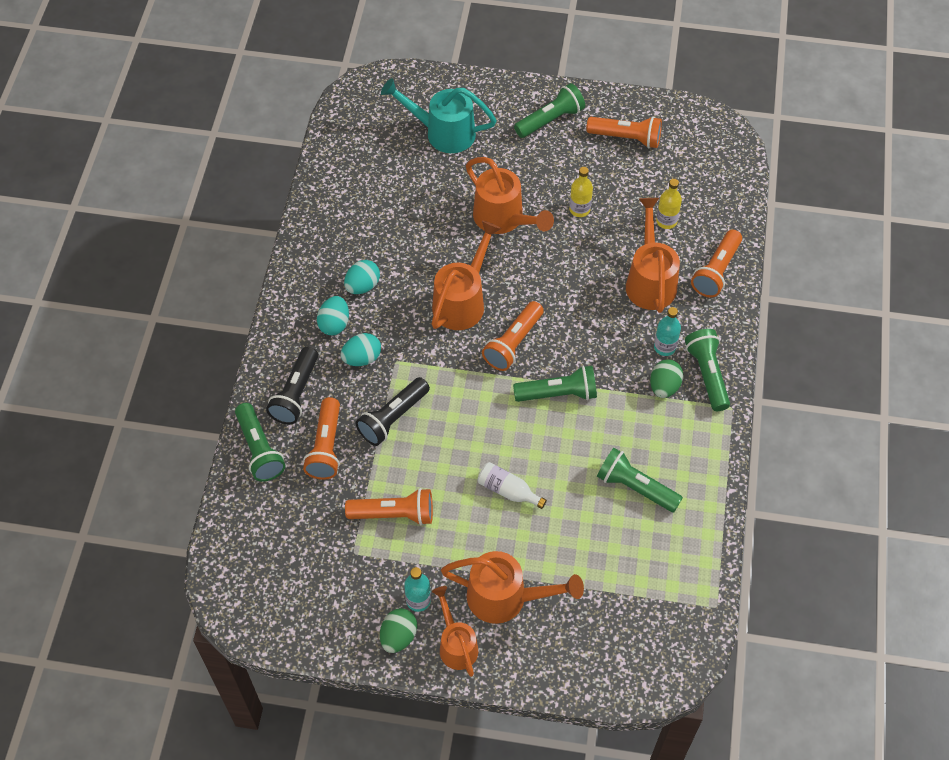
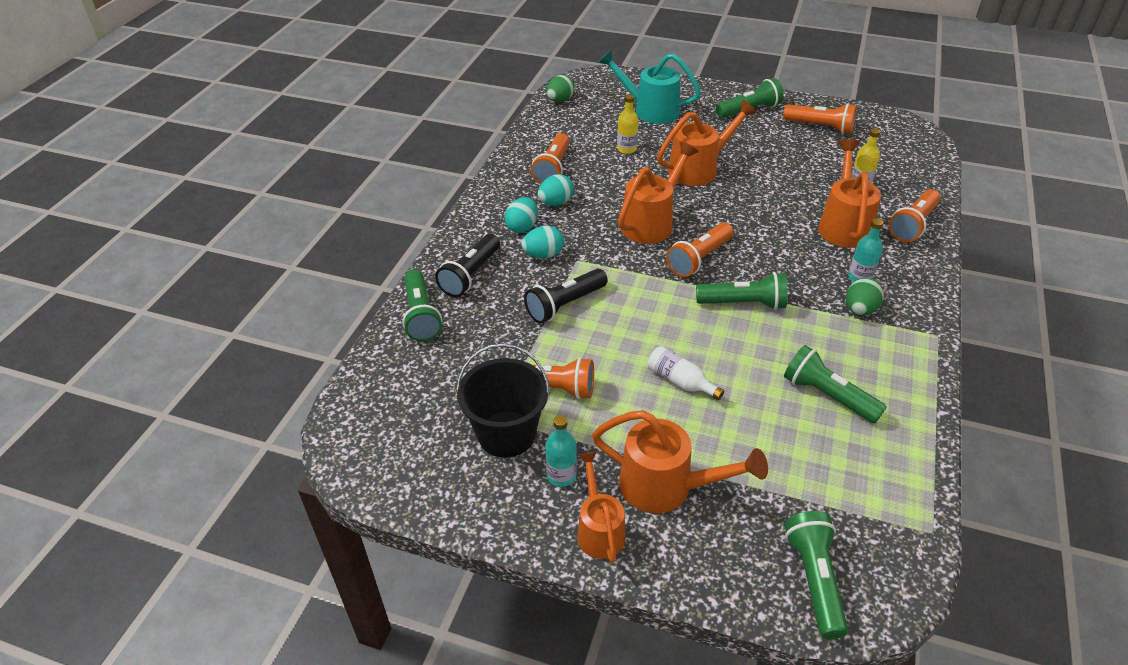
camera: 10 degrees right, 15 degrees down
orange flashlight [303,397,340,480] -> orange flashlight moved to [531,133,570,184]
green egg [380,608,417,653] -> green egg moved to [546,75,575,102]
orange watering can [466,157,554,234] -> orange watering can turned 90 degrees counterclockwise [657,100,757,186]
yellow bottle [569,167,593,217] -> yellow bottle moved to [617,94,639,154]
green flashlight [685,329,730,411] -> green flashlight moved to [785,511,848,639]
none -> black bucket [456,343,550,458]

